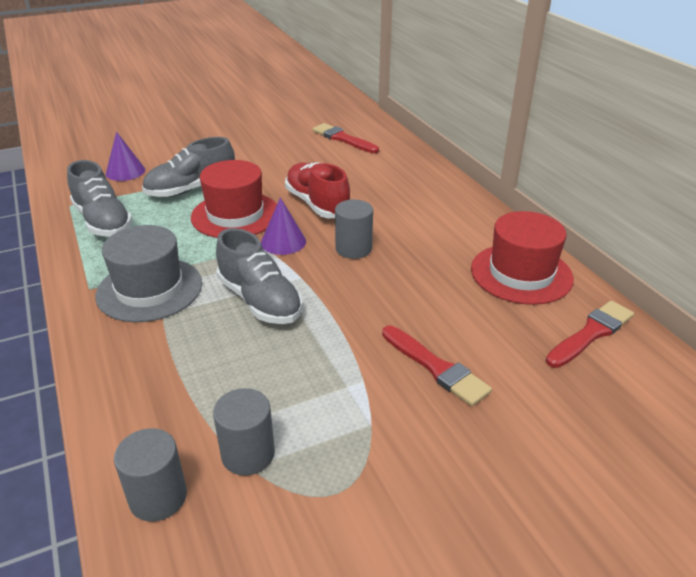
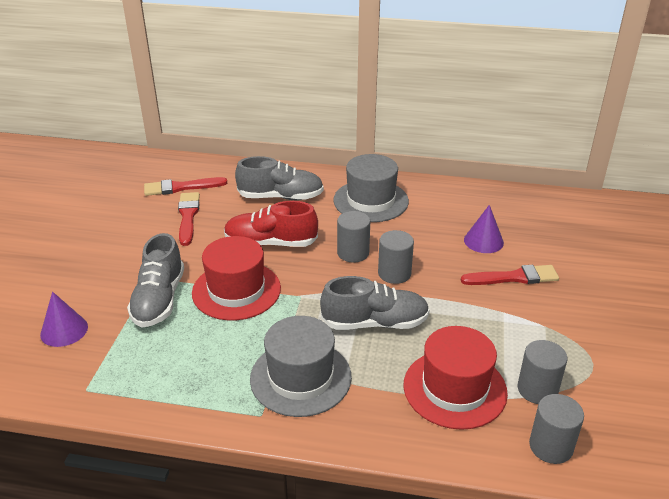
camera: 55 degrees left, 0 degrees up
grey shoe [67,160,133,237] -> grey shoe moved to [235,156,324,200]
purple cone [261,197,306,255] -> purple cone moved to [464,205,504,253]
red hat [471,211,574,305] -> red hat moved to [403,326,508,430]
red brush [546,301,634,368] -> red brush moved to [178,192,200,246]
none -> grey hat [333,154,409,222]
none -> grey cylinder [378,230,414,284]

